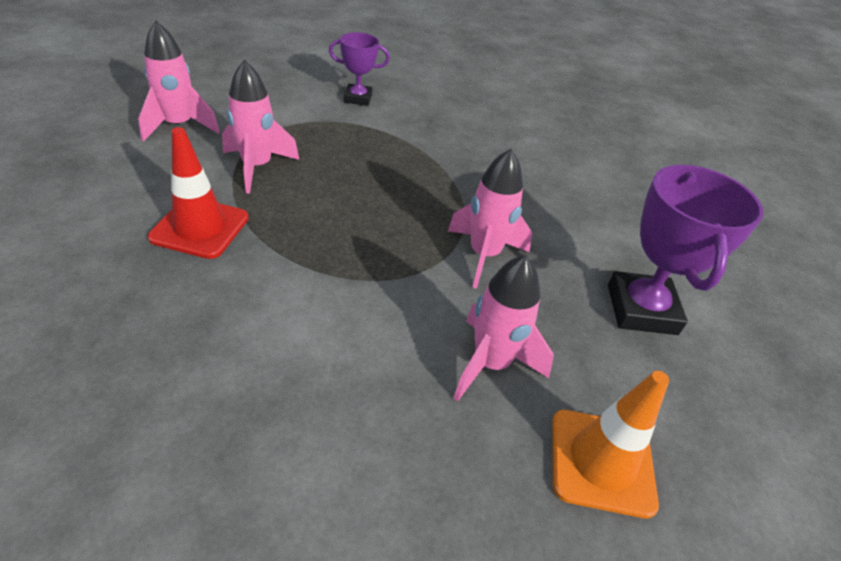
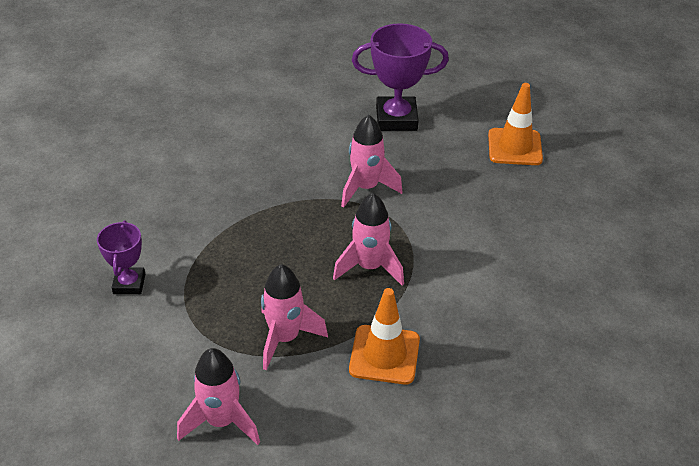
camera: 90 degrees left, 0 degrees up
red traffic cone [148,127,249,259] -> orange traffic cone [349,288,420,385]
pink rocket [453,255,554,402] -> pink rocket moved to [333,193,404,286]

